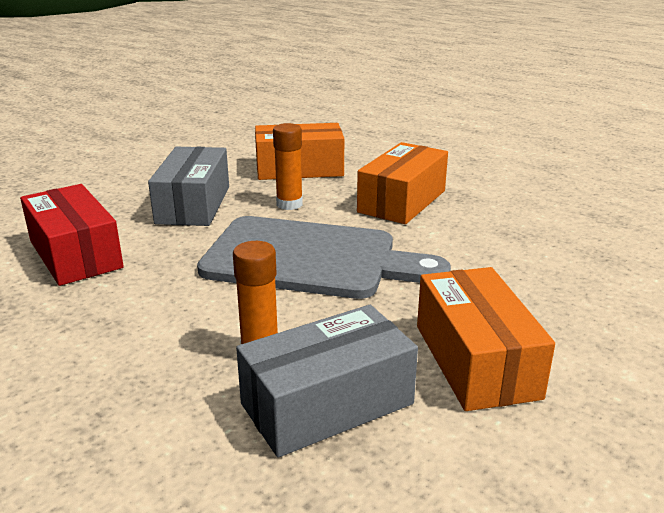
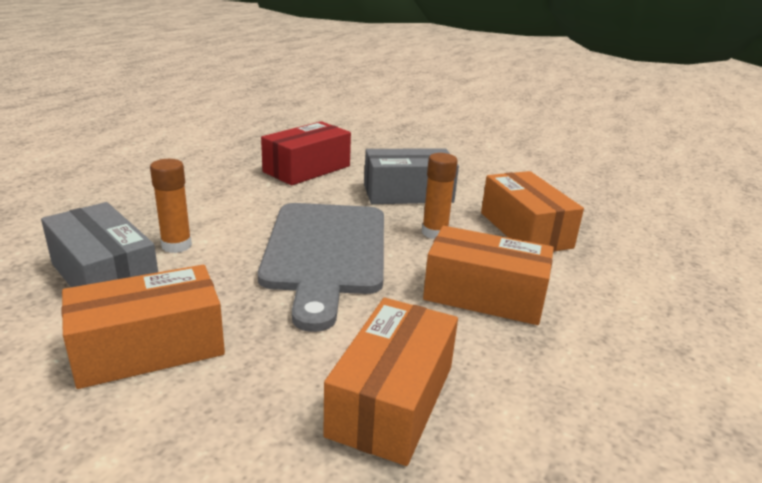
camera: 75 degrees right, 0 degrees up
none -> orange box [323,298,458,466]

